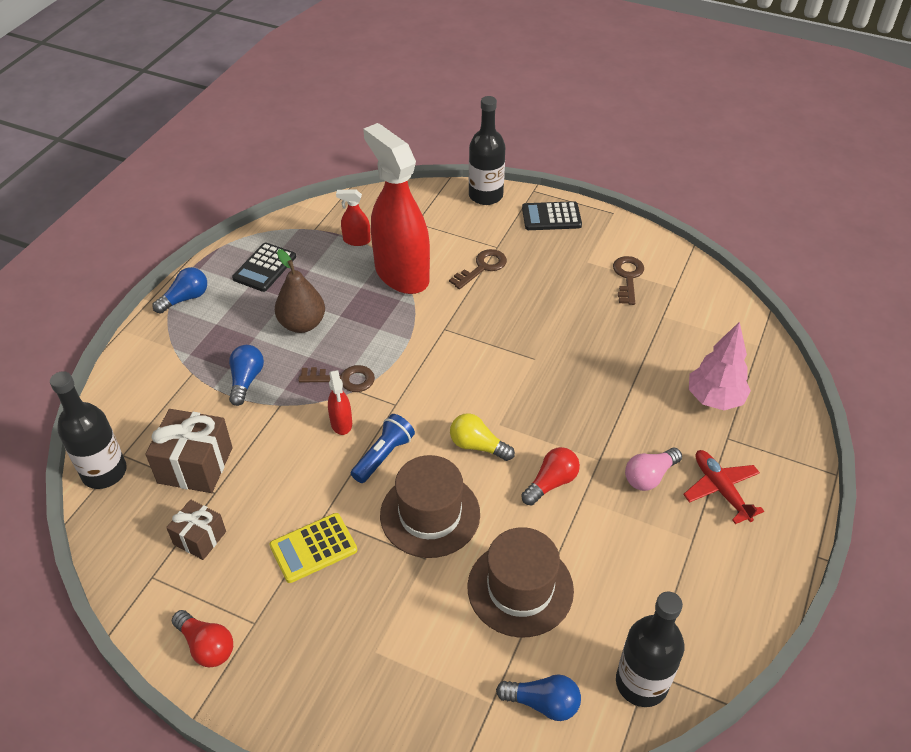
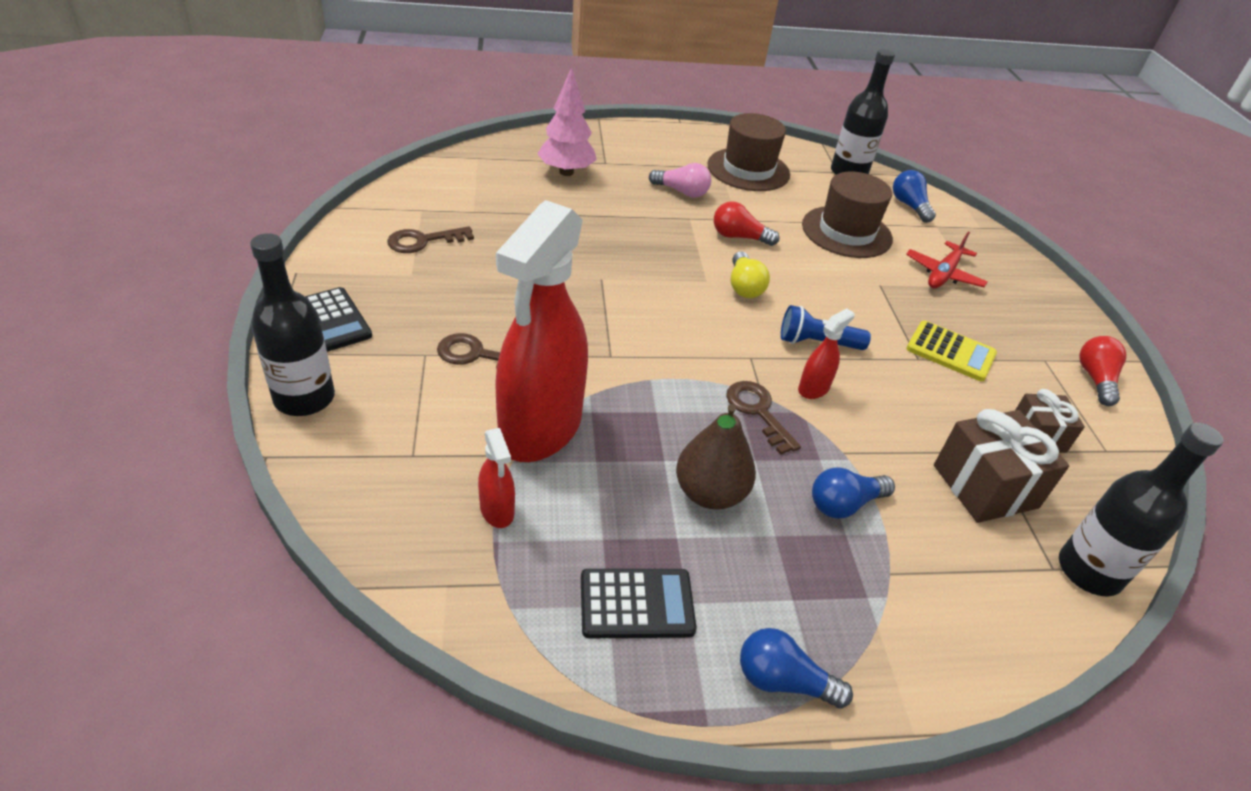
camera: 125 degrees left, 5 degrees down
brown hat [380,455,480,558] -> brown hat moved to [708,113,790,191]
red plane [683,450,764,524] -> red plane moved to [906,231,988,288]

